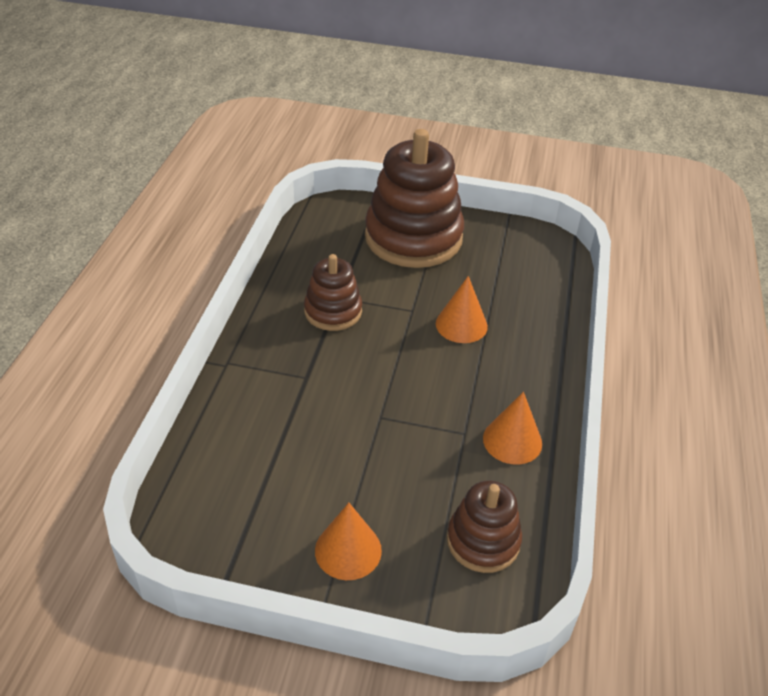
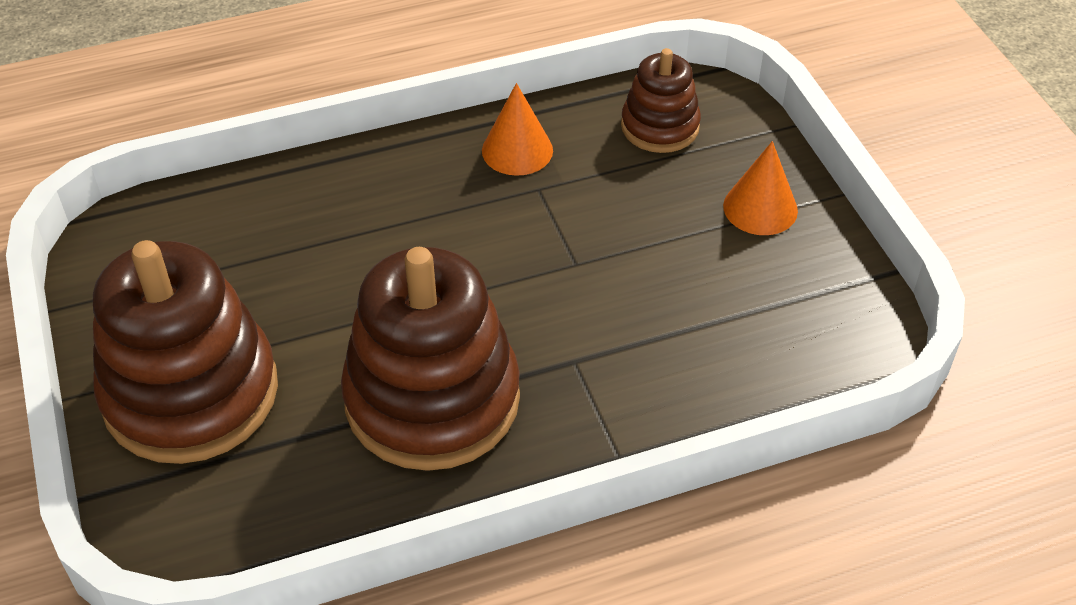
camera: 120 degrees left, 5 degrees up
brown stacking toy [304,254,362,331] -> brown stacking toy [341,247,520,471], size x1.87
orange cone [436,276,488,343] -> none

